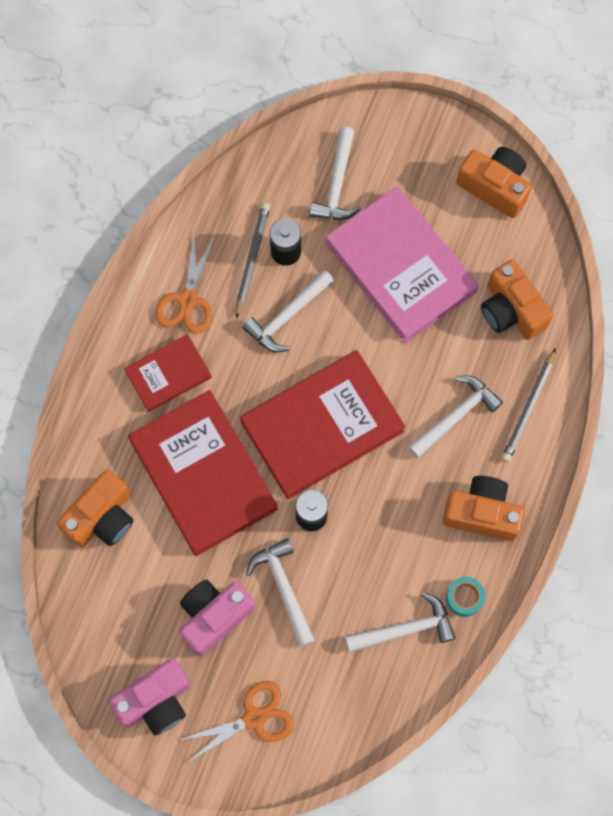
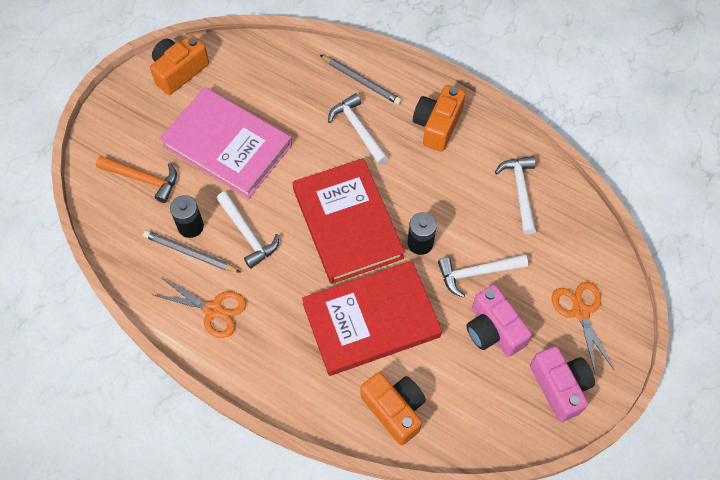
camera: 80 degrees left, 10 degrees down
red book [124,334,212,412] -> none
white hammer [309,127,361,220] -> orange hammer [96,156,177,203]
pink book [325,187,479,343] -> pink book turned 60 degrees clockwise [159,87,292,199]
turquoise tape [446,577,485,617] -> none
orange camera [481,259,554,340] -> none

